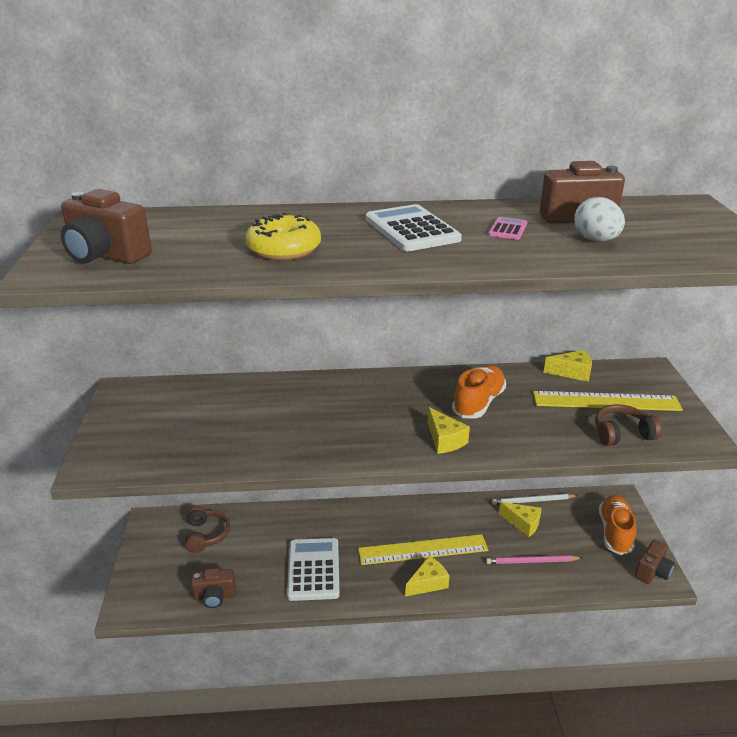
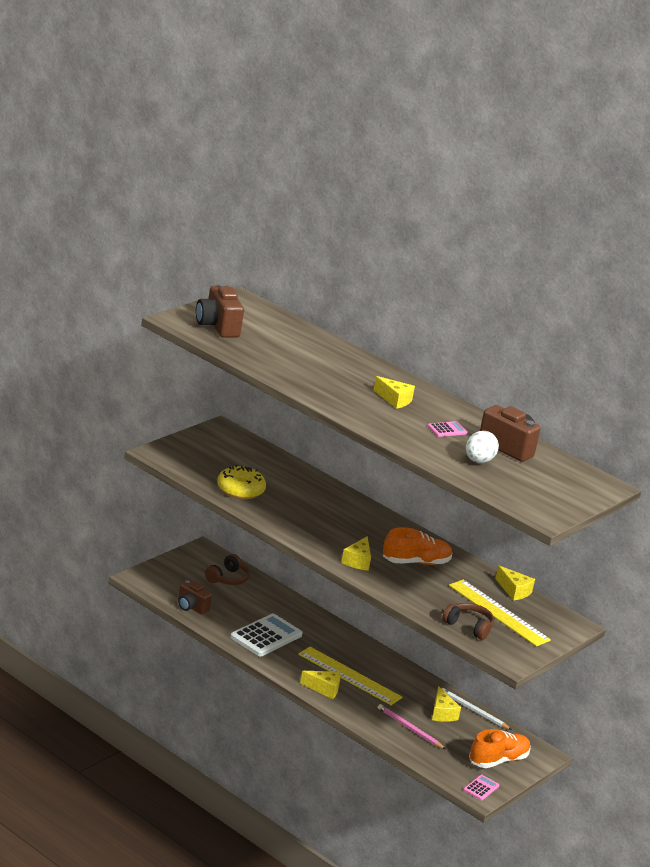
camera: 40 degrees right, 5 degrees down
yellow donut [246,213,321,260] -> yellow donut moved to [217,465,266,499]
white calculator [366,204,462,251] -> yellow cheese [373,376,415,409]
brown camera [635,539,675,584] -> pink calculator [464,775,499,800]

